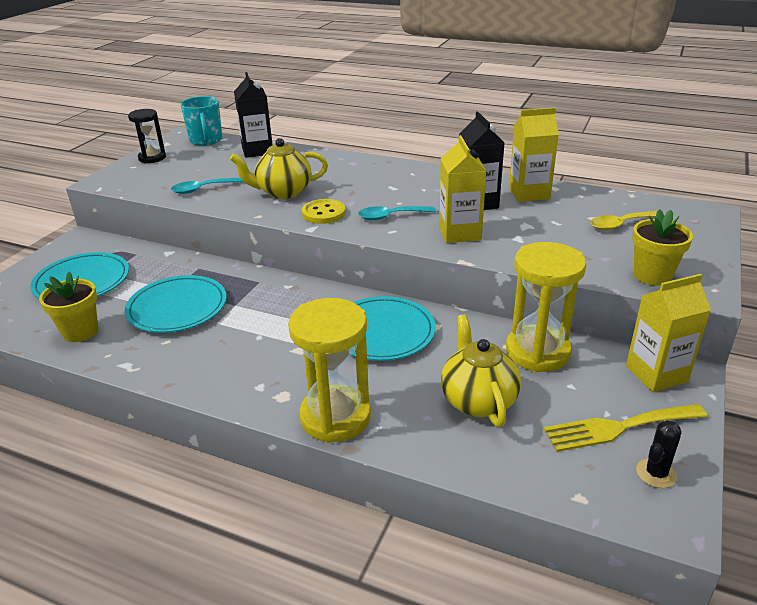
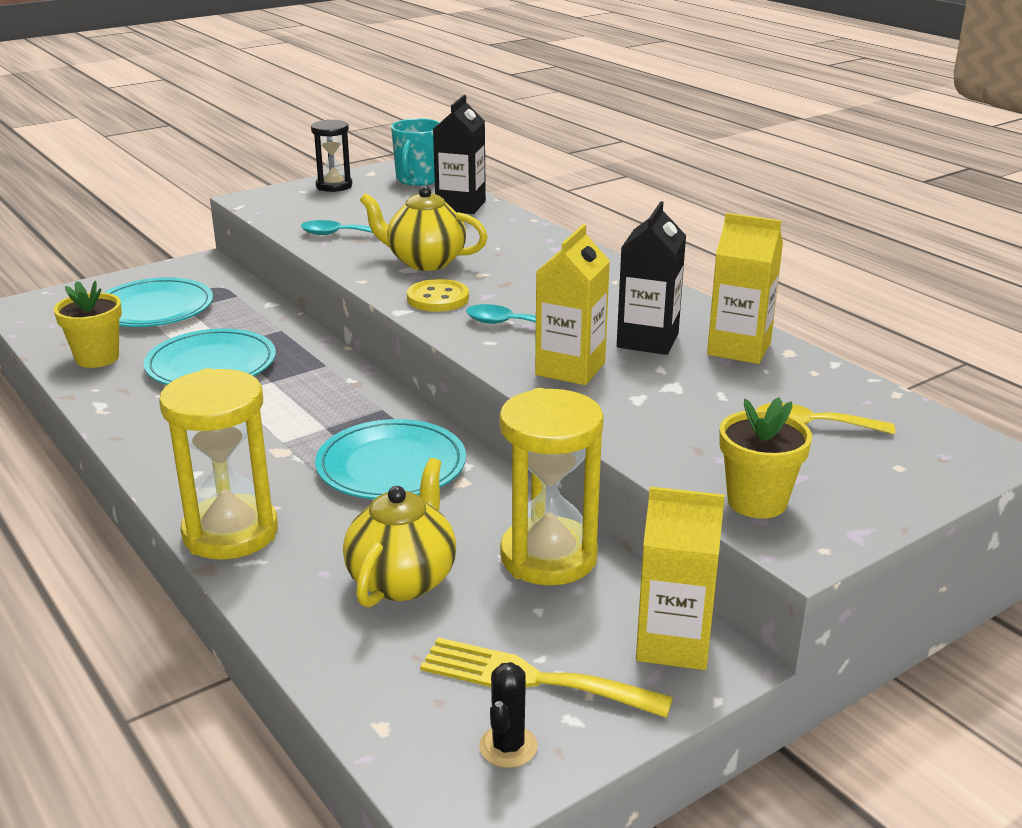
camera: 30 degrees right, 5 degrees down
black cactus [636,420,682,488] -> black cactus turned 60 degrees counterclockwise [479,662,538,768]

